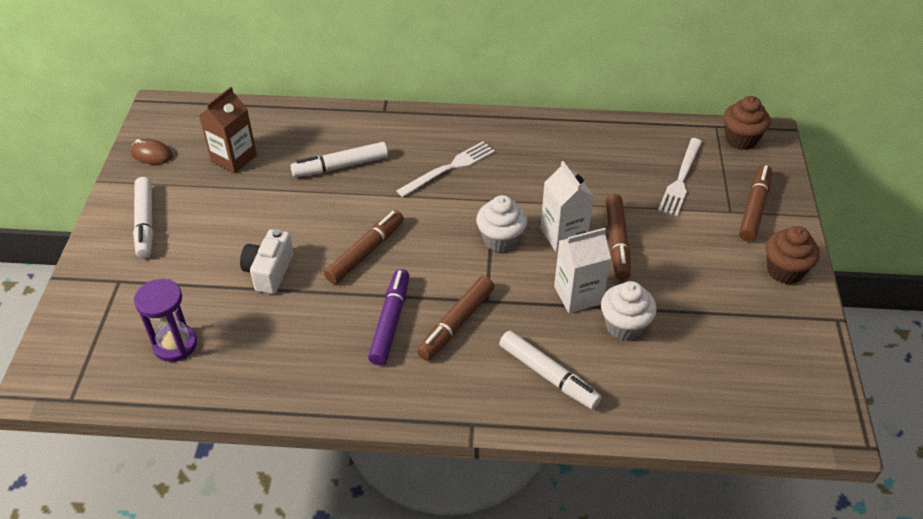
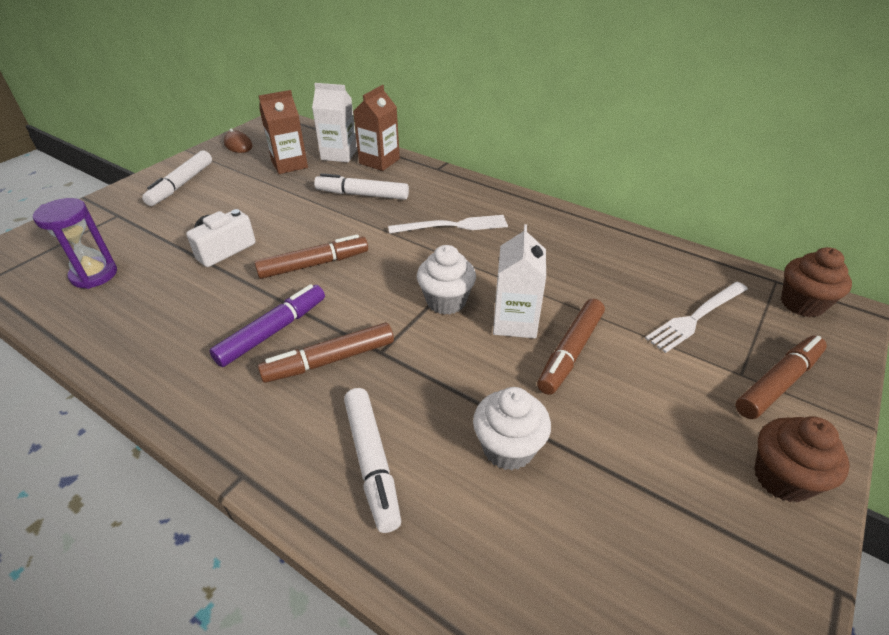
camera: 30 degrees right, 5 degrees down
white carton [554,228,611,313] -> white carton moved to [312,83,357,162]
none -> brown carton [353,85,400,171]

